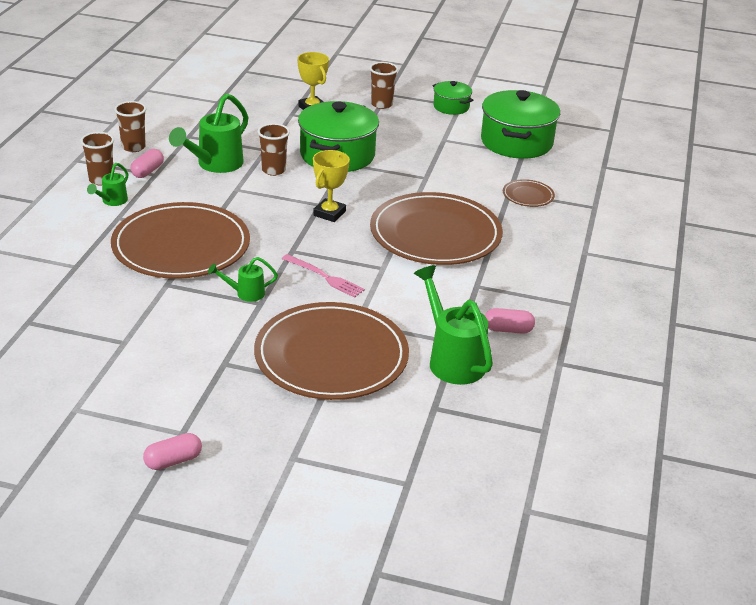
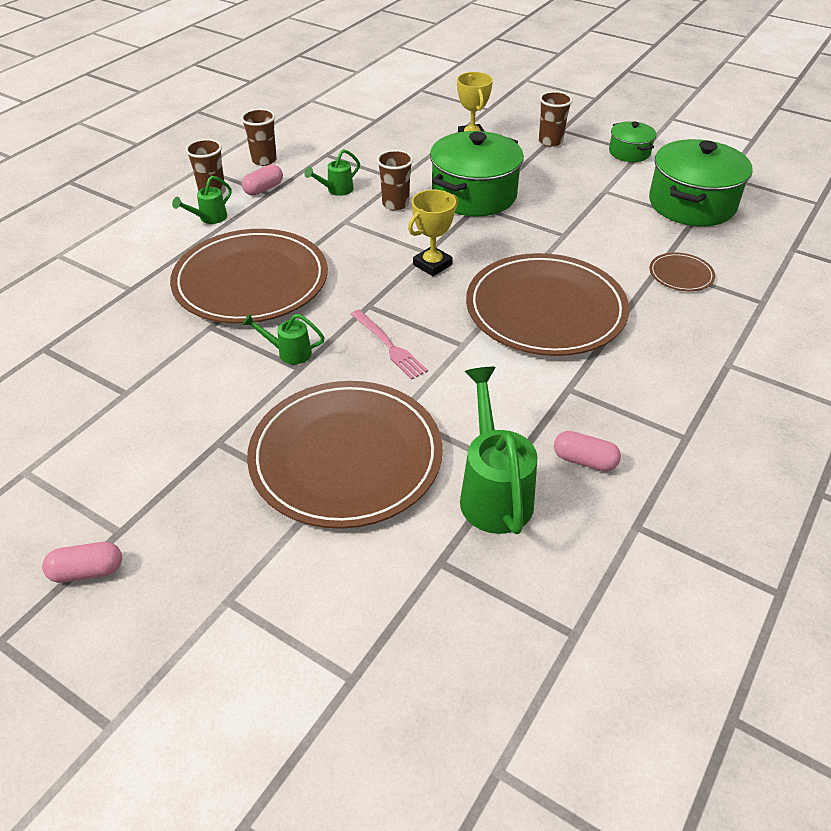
camera: 20 degrees right, 10 degrees up
green watering can [169,93,248,173] -> green watering can [304,149,360,196], size x0.52

